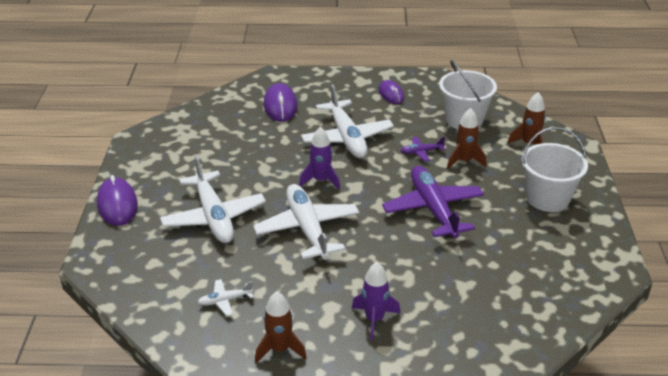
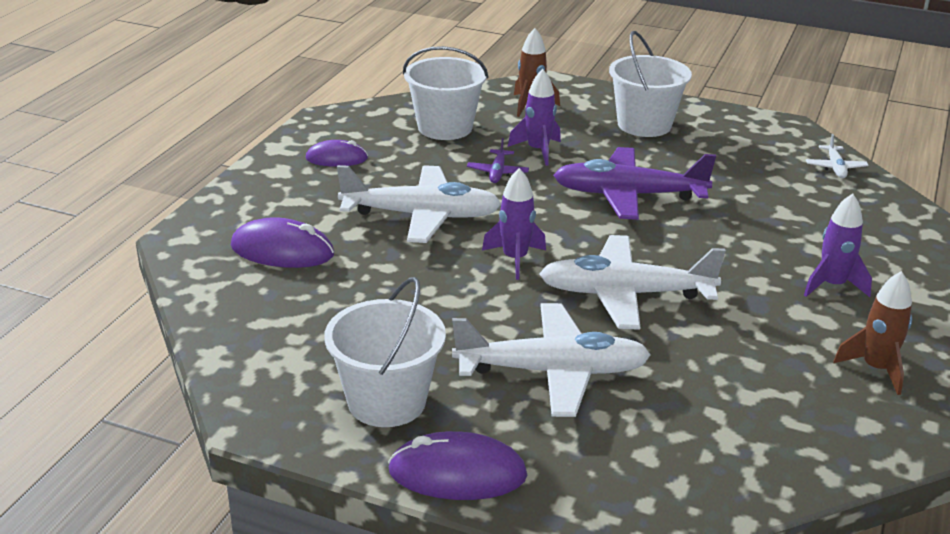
camera: 70 degrees left, 5 degrees down
white plane [197,279,253,316] -> white plane moved to [806,134,869,178]
brown rocket [447,108,487,169] -> purple rocket [508,69,561,166]
none -> white bucket [324,277,446,427]

